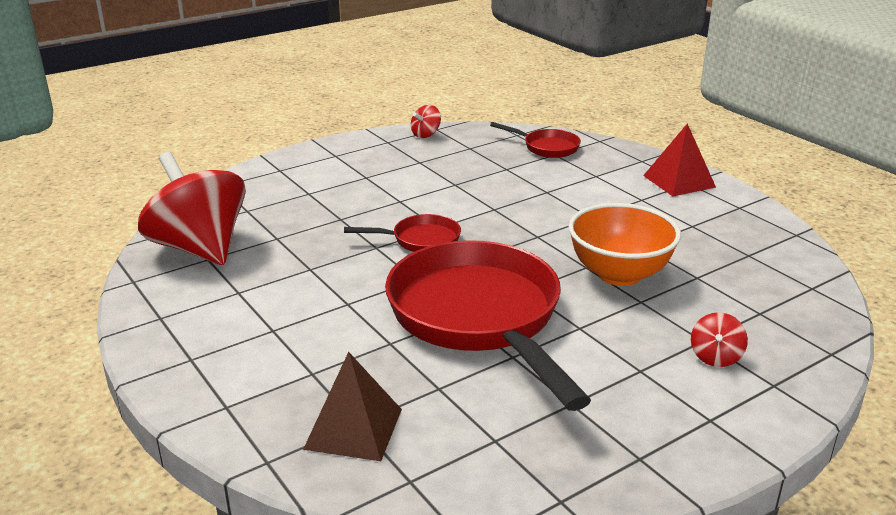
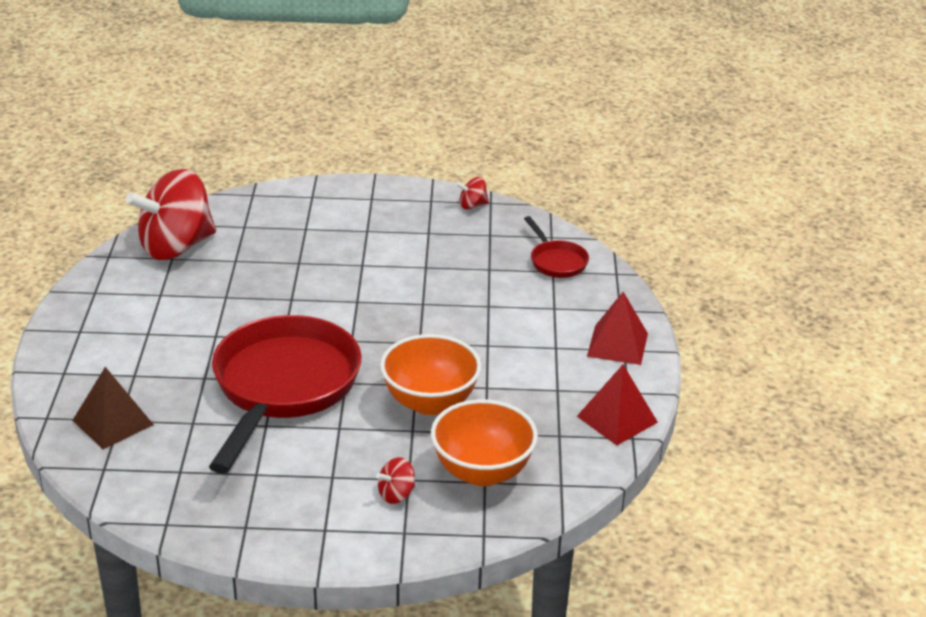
camera: 35 degrees right, 5 degrees up
red spinning top [138,152,246,265] -> red spinning top turned 120 degrees counterclockwise [126,169,216,260]
red pan [344,214,461,252] -> none
none -> orange bowl [431,399,538,486]
none -> red pyramid [577,365,658,445]

